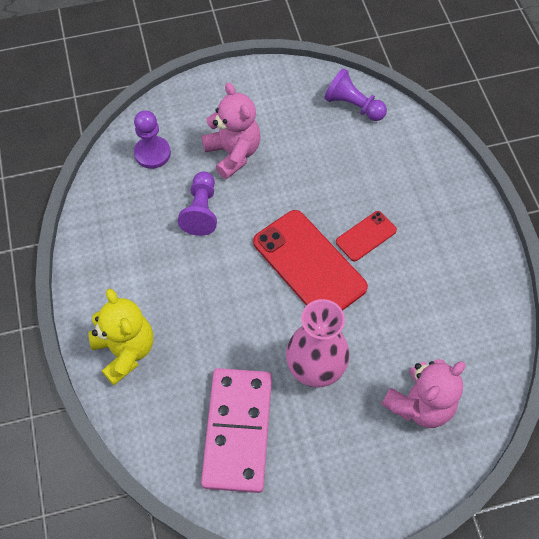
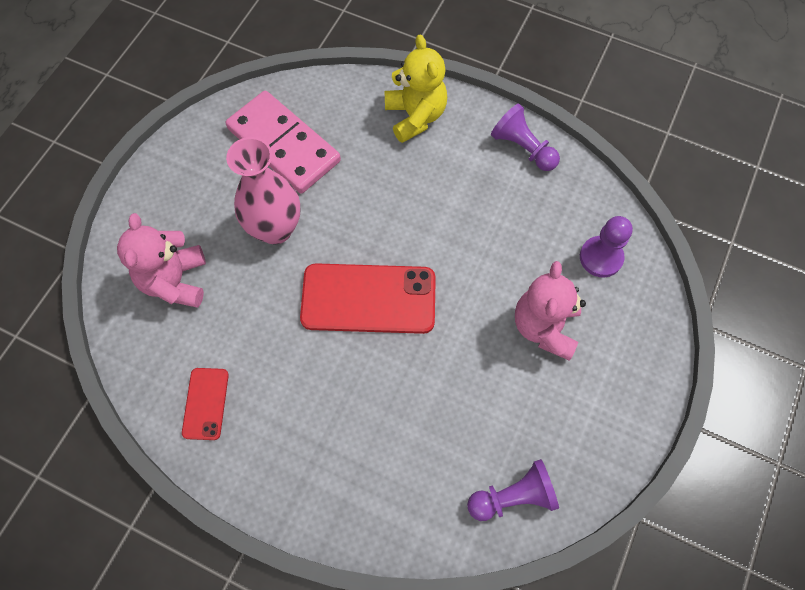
camera: 130 degrees right, 5 degrees up
yellow teddy bear [88,289,153,385] -> yellow teddy bear turned 120 degrees counterclockwise [384,34,447,143]
purple pawn [178,171,217,236] -> purple pawn moved to [491,104,560,171]
pink teddy bear [202,83,261,179] -> pink teddy bear turned 90 degrees clockwise [515,261,586,361]
red phone [336,211,397,261] -> red phone moved to [182,368,229,440]

